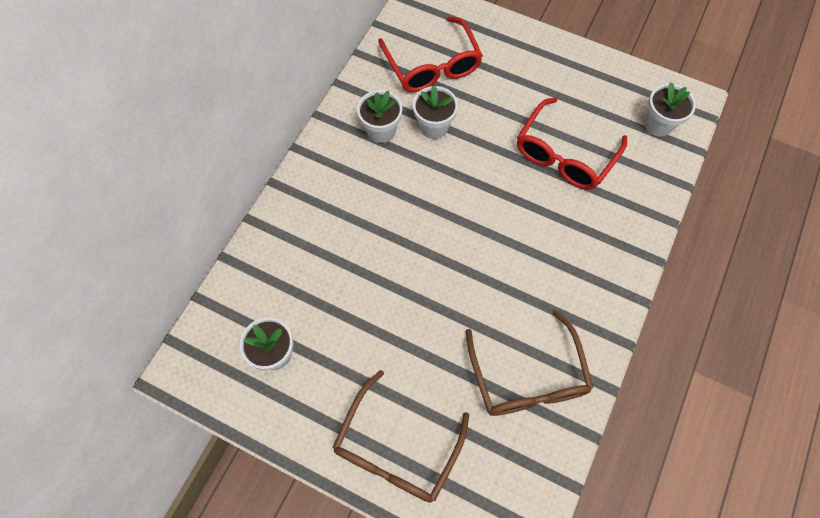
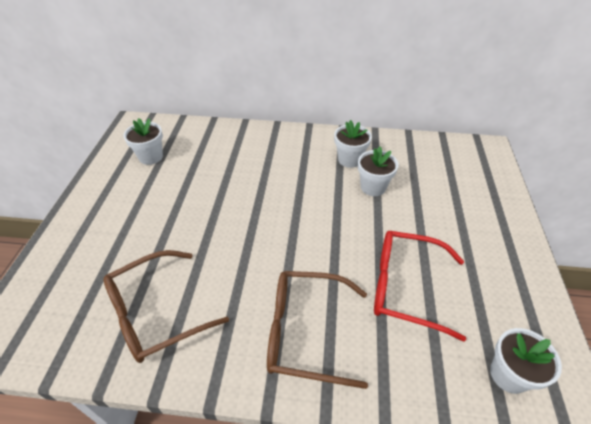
camera: 70 degrees right, 20 degrees down
brown glasses [332,370,469,503] -> brown glasses moved to [267,271,368,389]
red glasses [378,17,483,92] -> none

